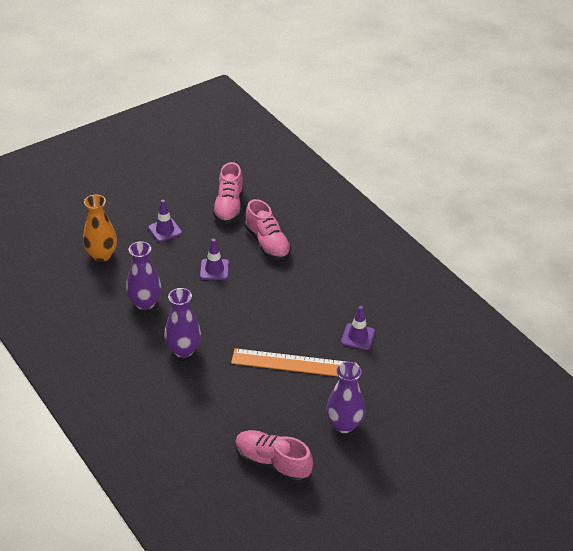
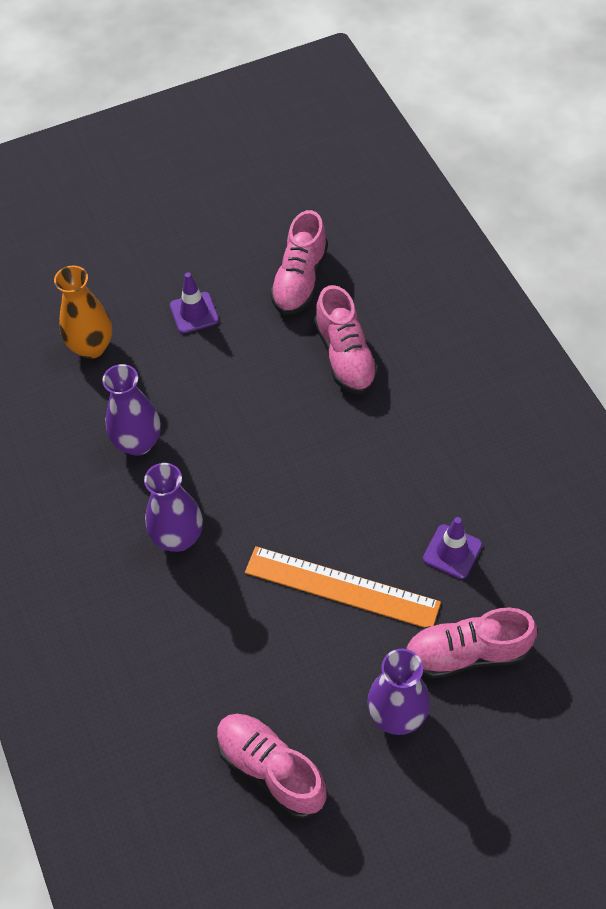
camera: 15 degrees right, 15 degrees up
purple traffic cone [200,239,229,280] -> none
none -> pink shoe [406,607,537,678]

